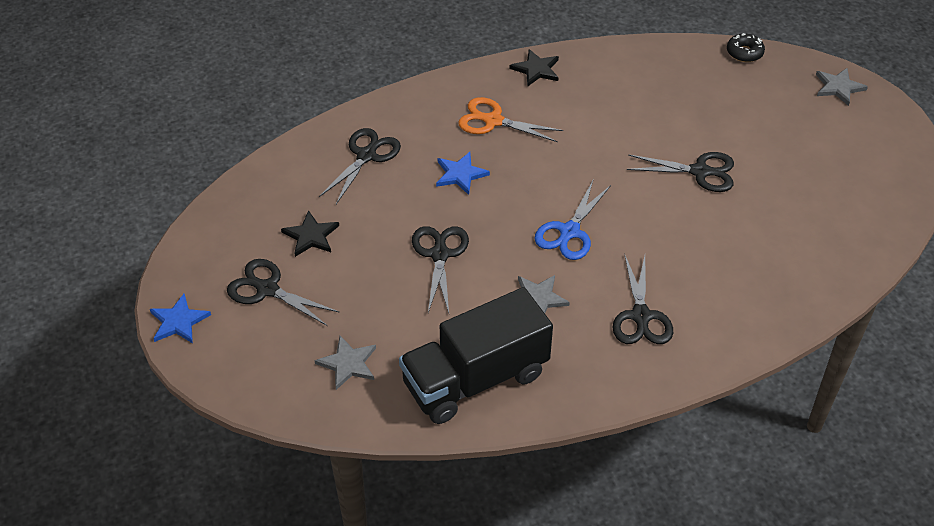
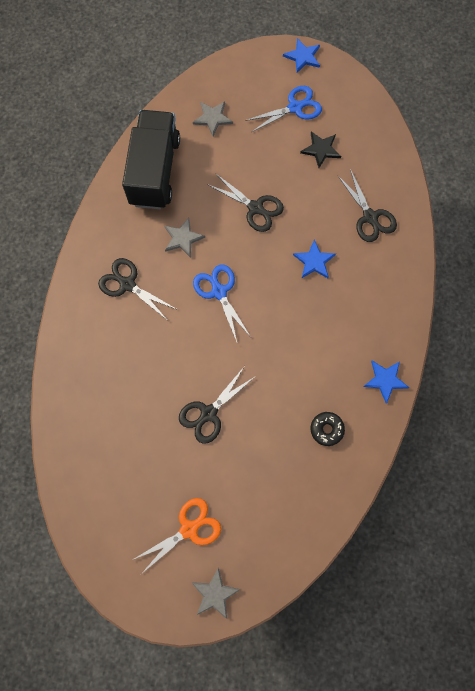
camera: 125 degrees right, 25 degrees up
black scissors [227,259,339,326] -> blue scissors [245,86,322,132]
orange scissors [458,97,563,142] -> orange scissors moved to [132,498,221,573]
black star [510,49,559,86] -> blue star [363,361,409,403]
black donut [727,33,765,62] -> black donut moved to [311,412,345,446]

